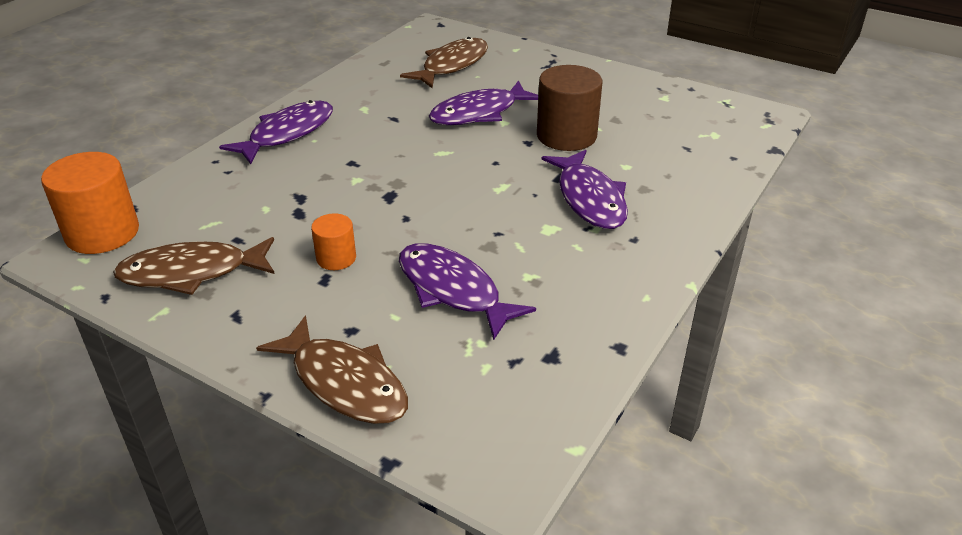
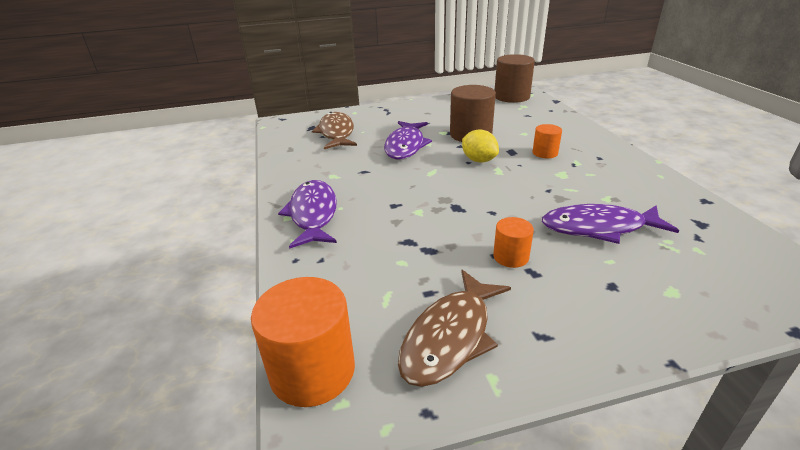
camera: 45 degrees left, 5 degrees down
brown fish [256,315,408,424] -> none
purple fish [542,150,628,229] -> orange cylinder [532,124,562,158]
none -> yellow lemon [462,129,499,163]
none -> brown cylinder [495,54,535,103]

